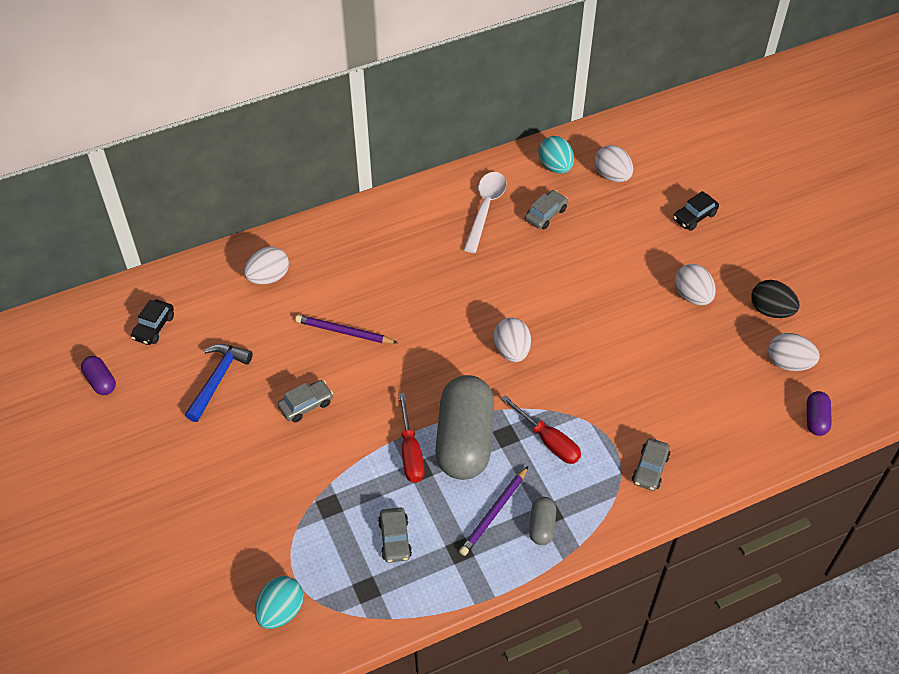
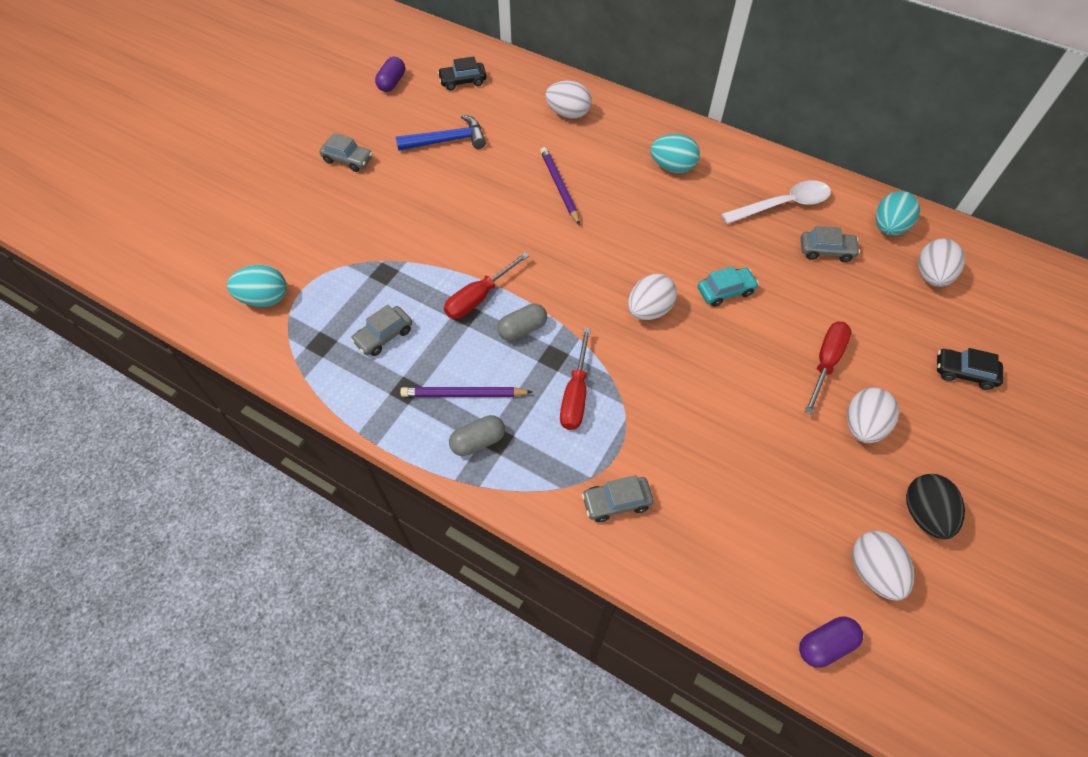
camera: 55 degrees right, 5 degrees up
grey car [278,380,333,422] -> grey car moved to [319,133,373,172]
grey capsule [435,375,494,480] -> grey capsule [497,304,547,341], size x0.44
none -> turquoise egg [650,134,700,173]
none -> turquoise car [698,266,759,307]
none -> red screwdriver [805,322,851,415]

